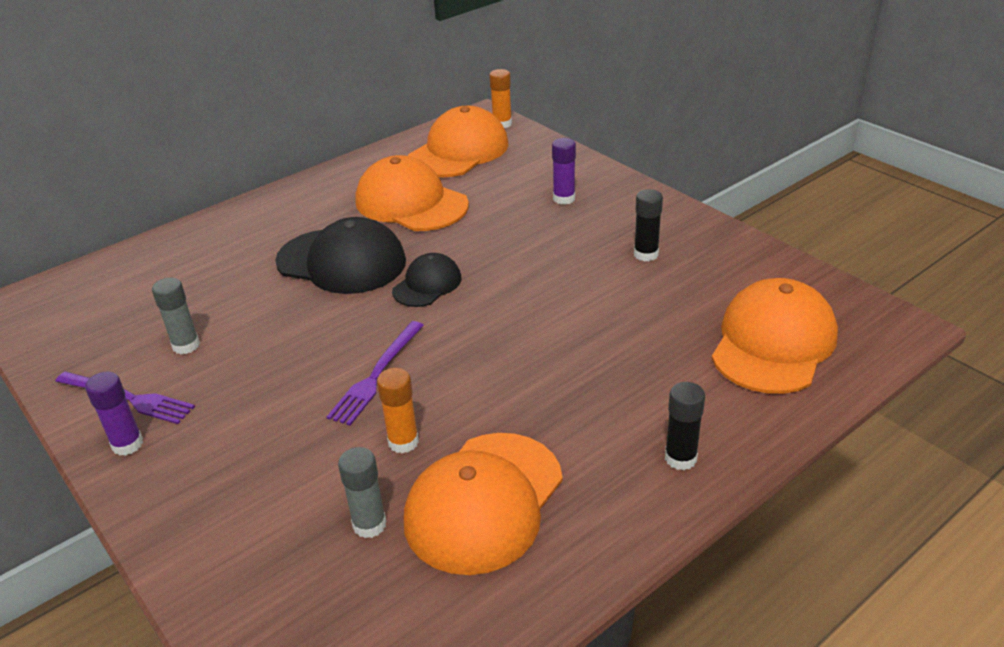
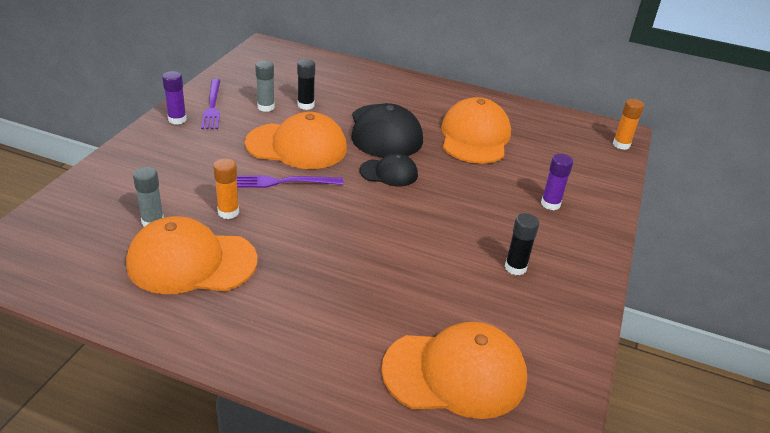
camera: 55 degrees right, 0 degrees up
orange cap [408,106,508,177] -> orange cap moved to [245,112,347,169]
black glue stick [665,382,705,470] -> black glue stick moved to [297,59,315,110]

